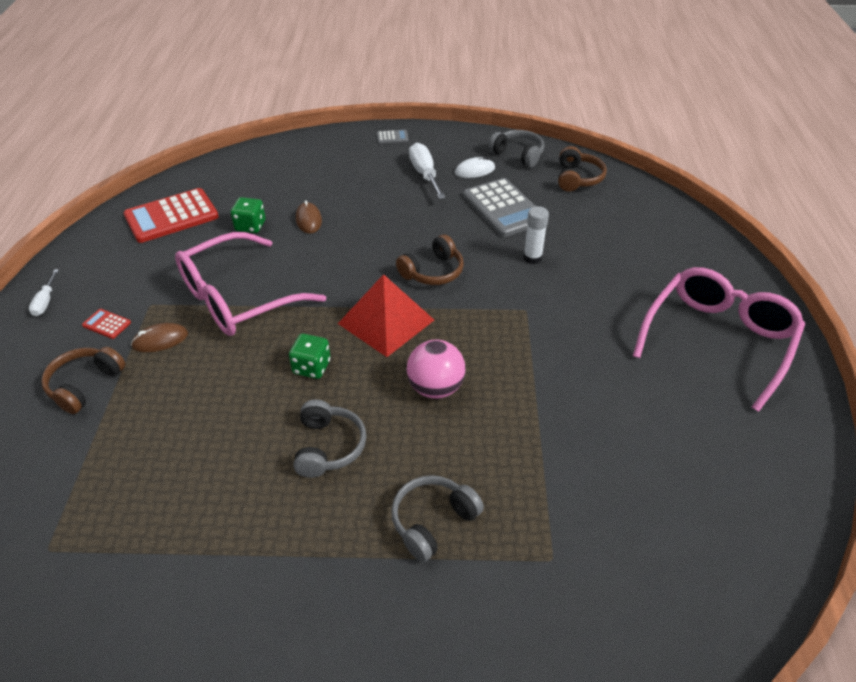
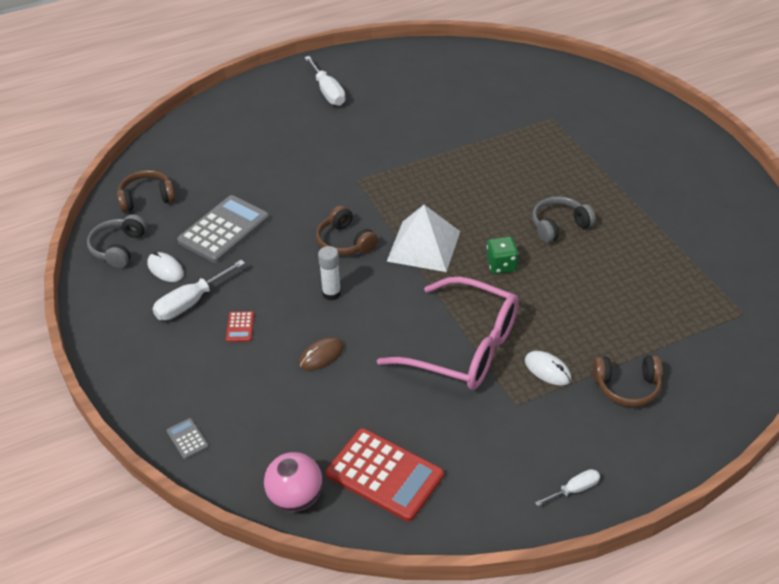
camera: 115 degrees left, 0 degrees up
red calculator [82,309,131,339] -> red calculator moved to [226,311,254,342]
brown mouse [131,323,188,352] -> white mouse [525,351,571,386]
green dice [231,197,266,233] -> none
red pyramid [338,274,434,357] -> white pyramid [387,205,460,272]
grey calculator [377,130,409,144] -> grey calculator moved to [167,418,209,459]
grey headphones [391,475,484,562] -> none
brown headphones [396,234,464,285] -> brown headphones turned 150 degrees counterclockwise [316,206,378,255]
pink ball [406,340,466,399] -> pink ball moved to [264,452,323,512]
white glue stick [523,206,549,264] -> white glue stick moved to [318,246,341,301]
pink glasses [633,267,805,412] -> white screwdriver [304,56,345,106]

